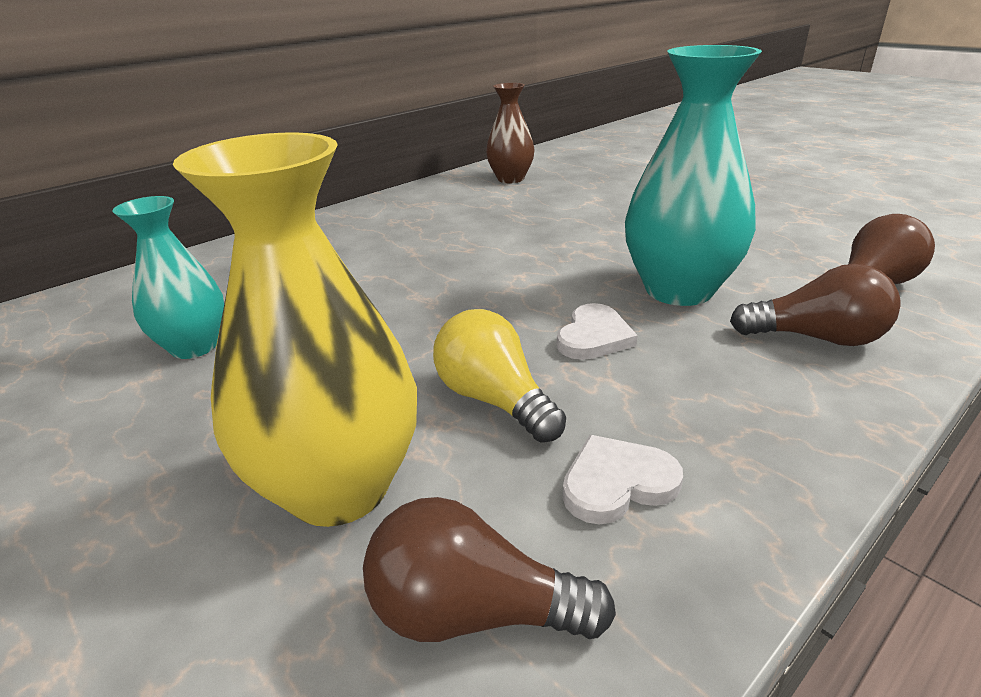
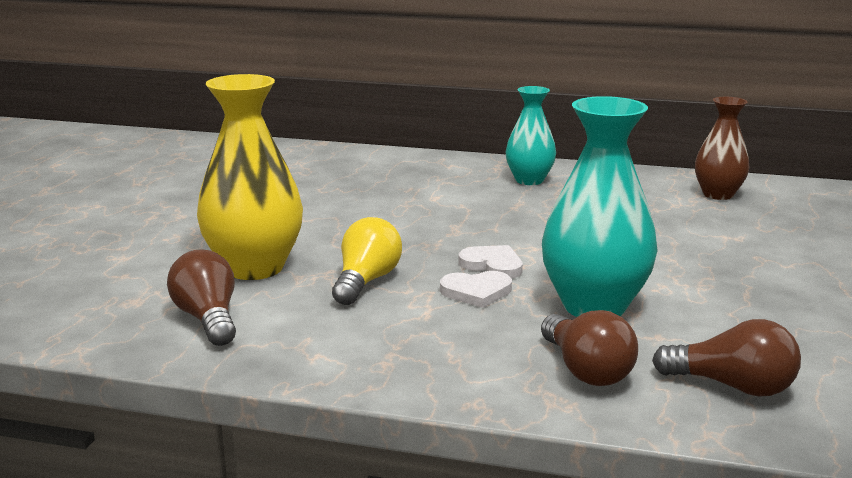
camera: 55 degrees right, 10 degrees down
turquoise vase [113,196,224,359] -> turquoise vase moved to [506,86,556,185]
white heart [563,435,683,524] -> white heart moved to [458,245,523,278]

